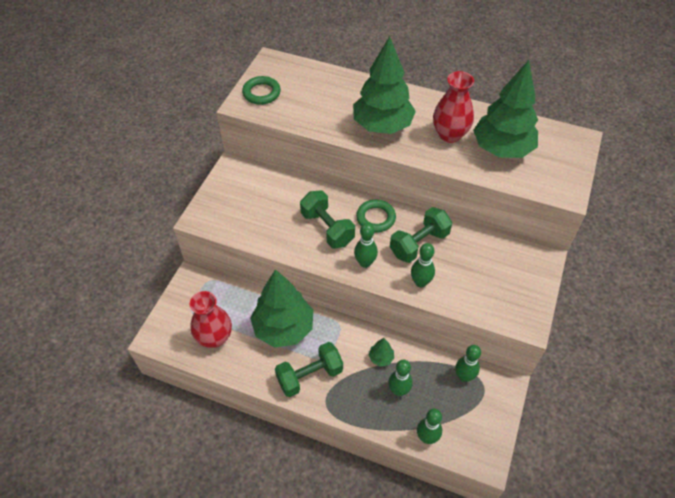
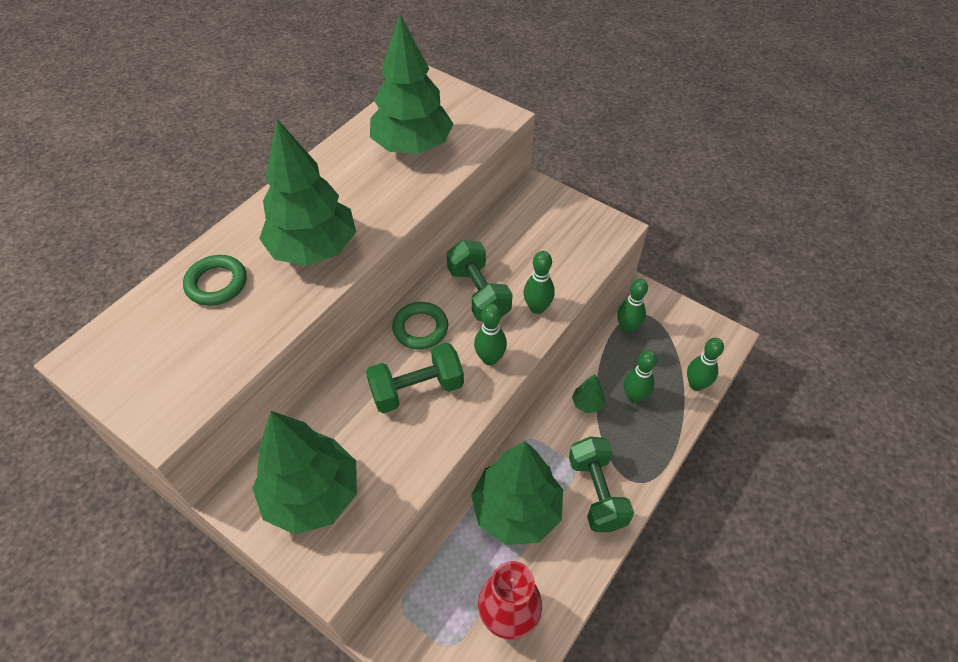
camera: 75 degrees left, 0 degrees up
green ring [242,76,281,105] -> green ring moved to [183,255,247,306]
red vase [433,71,474,143] -> none
none -> green tree [252,411,357,535]

